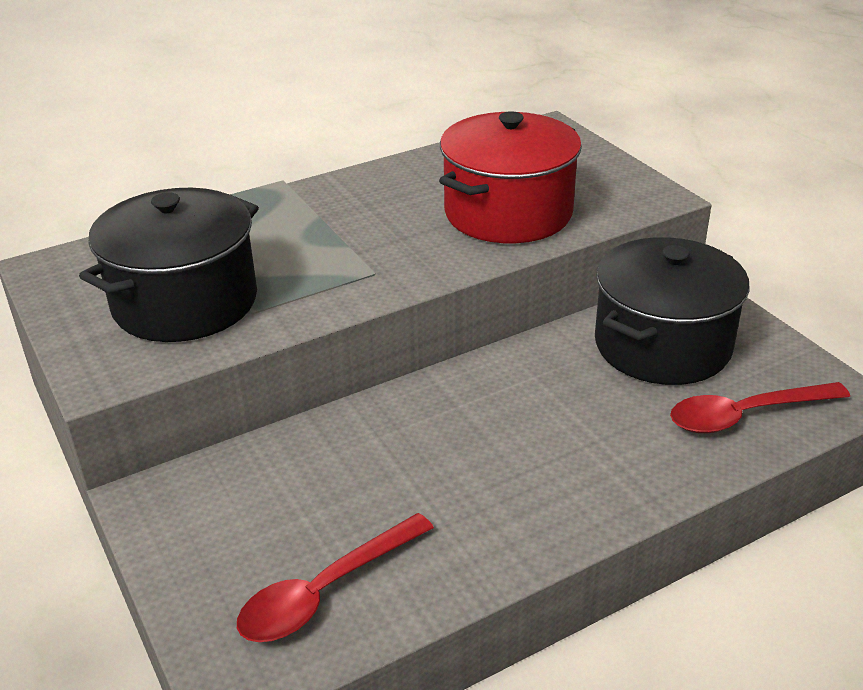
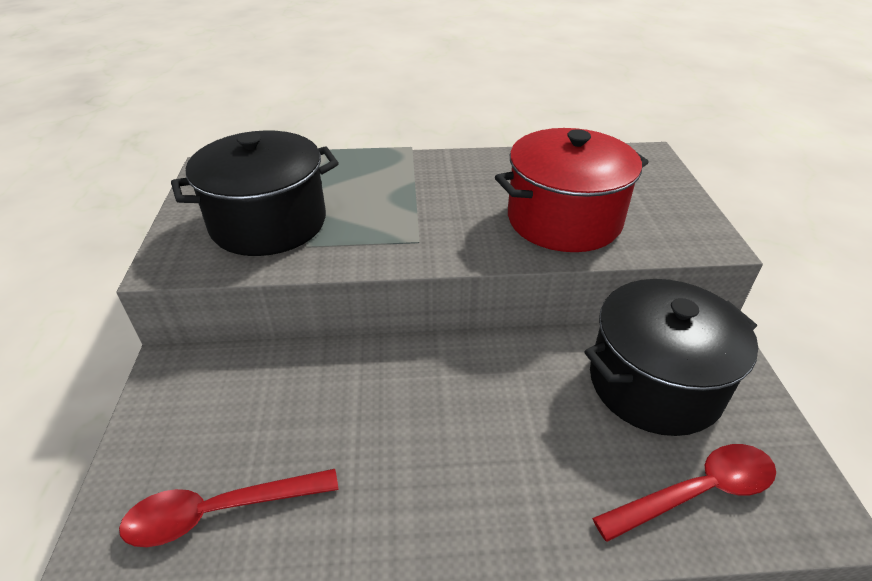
camera: 25 degrees right, 5 degrees up
red spoon [670,382,850,433] -> red spoon turned 150 degrees clockwise [592,444,776,542]

